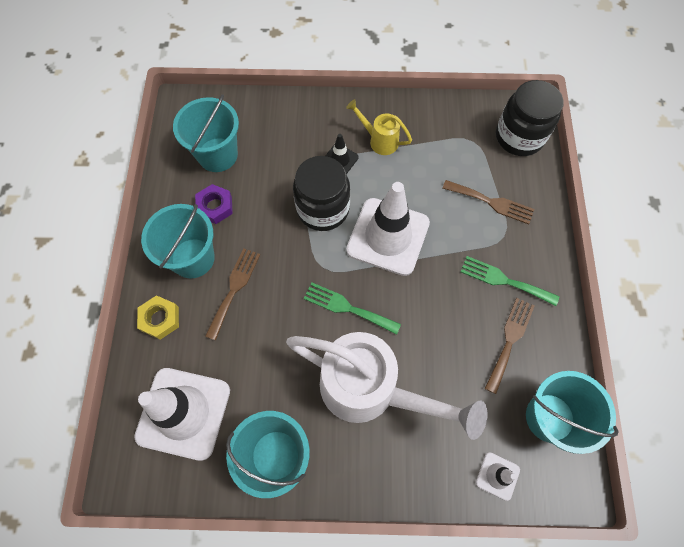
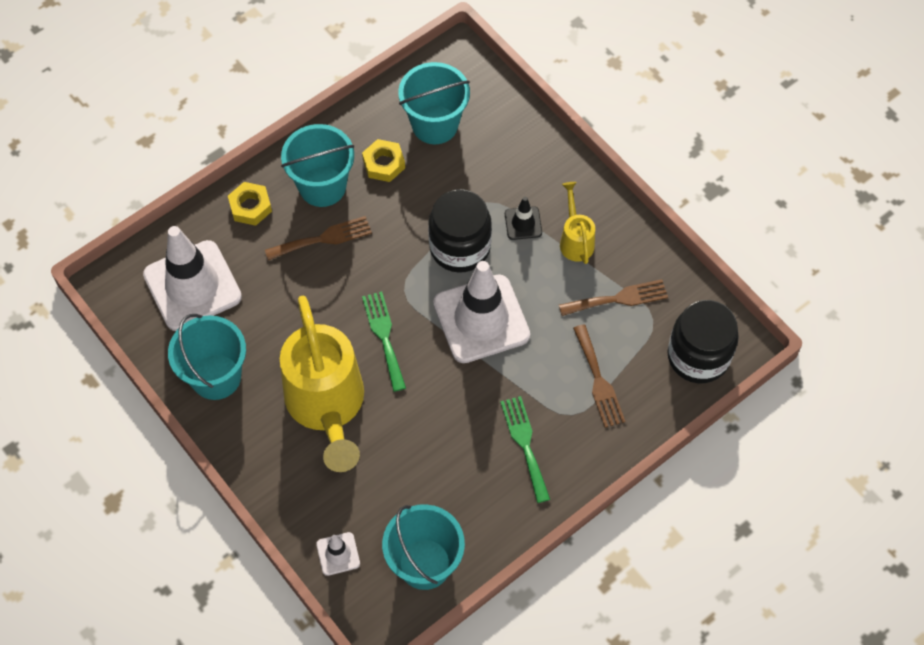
camera: 50 degrees right, 5 degrees down
purple nut [195,184,233,224] -> yellow nut [362,139,405,182]
white watering can [286,332,487,440] -> yellow watering can [280,296,364,472]
brown fork [485,298,534,394] -> brown fork moved to [559,279,668,316]

